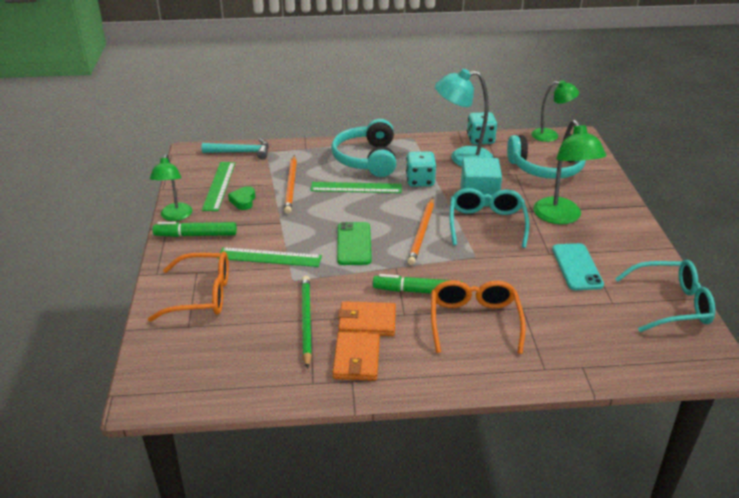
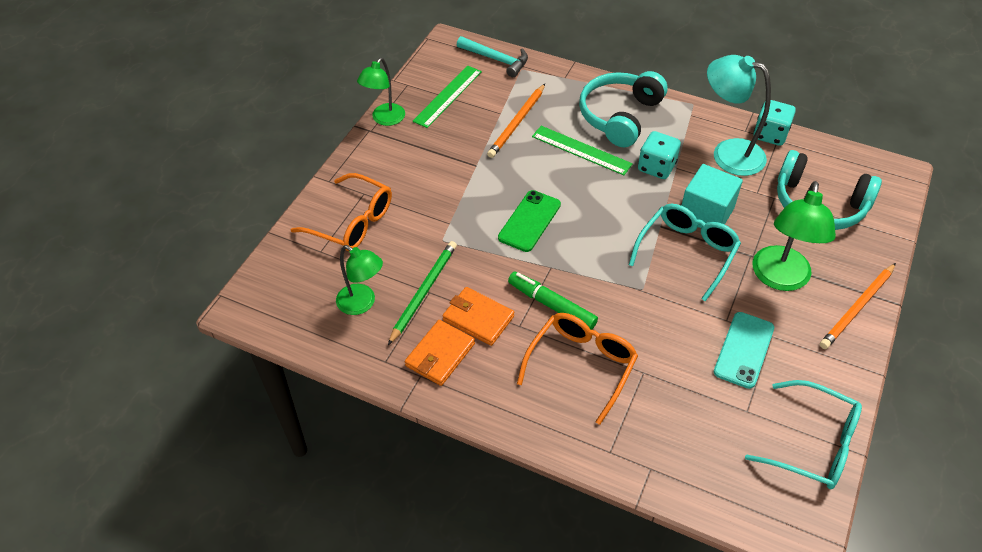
camera: 30 degrees right, 15 degrees up
green marker [153,222,237,237] -> none
green ruler [218,247,322,267] -> none
green heart [228,186,255,210] -> none
orange pencil [408,198,434,265] -> orange pencil moved to [820,263,896,349]
green lamp [531,80,579,142] -> green lamp moved to [336,245,383,315]

